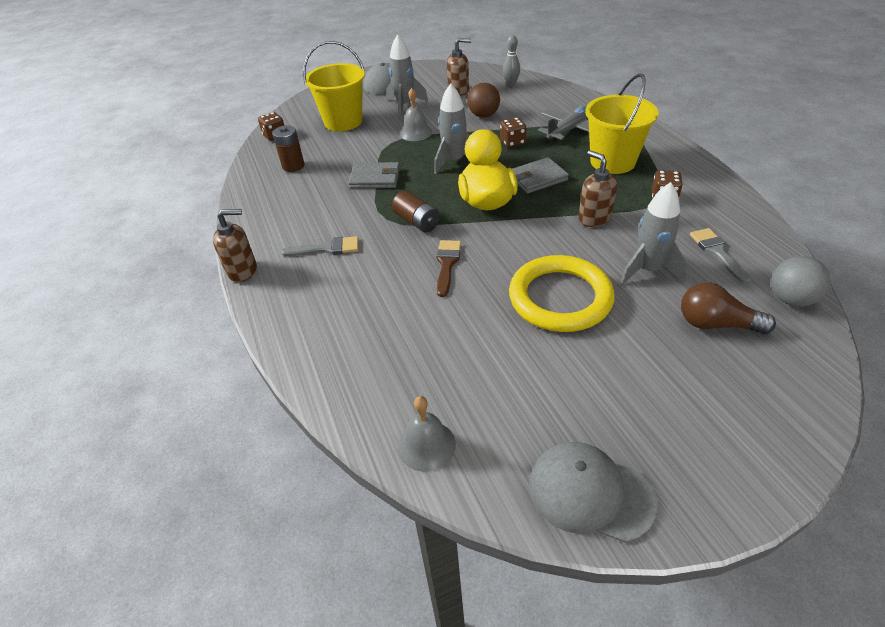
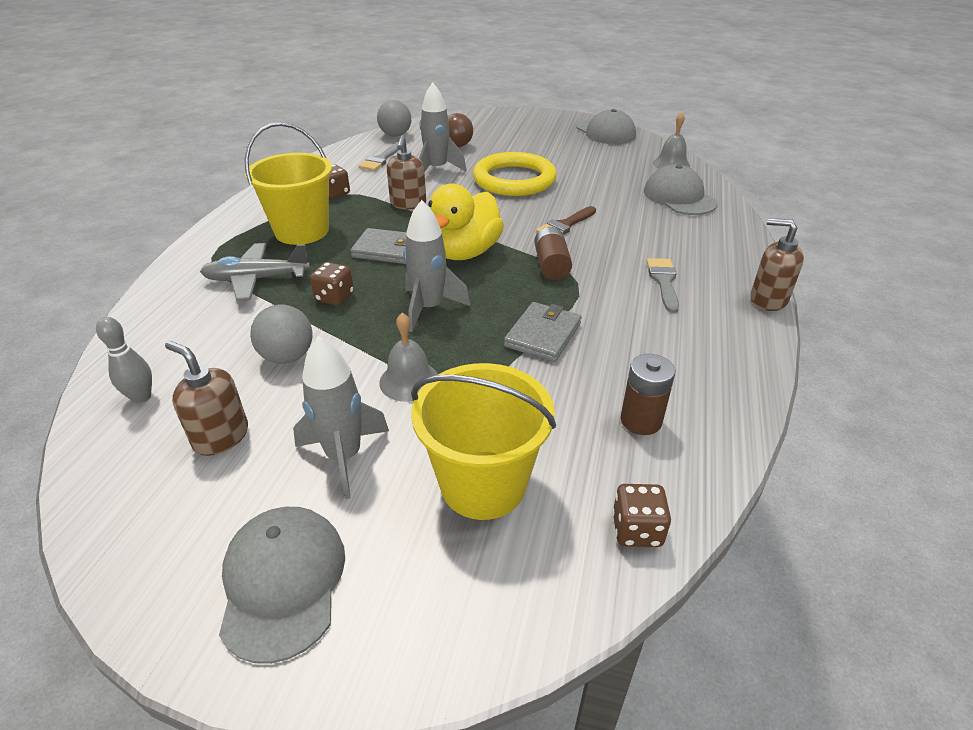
camera: 145 degrees left, 5 degrees down
grey brush [281,236,359,256] -> grey brush turned 60 degrees clockwise [647,258,679,313]
grey wallet [348,162,400,189] -> grey wallet turned 75 degrees clockwise [504,302,582,362]
brown ball [467,83,500,117] -> grey ball [250,304,313,364]
none -> grey cap [644,164,718,215]

